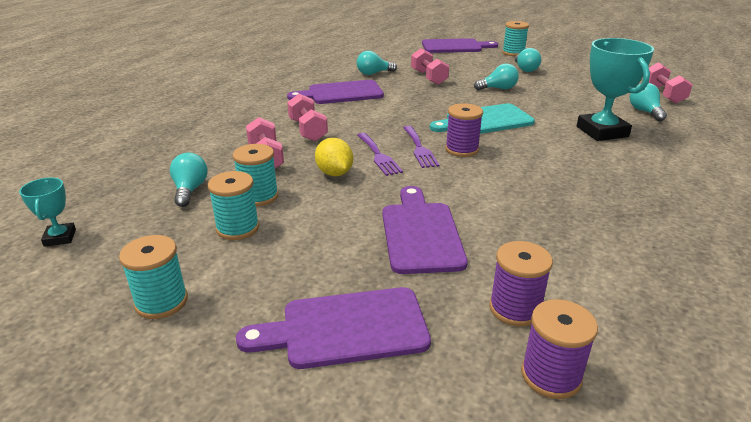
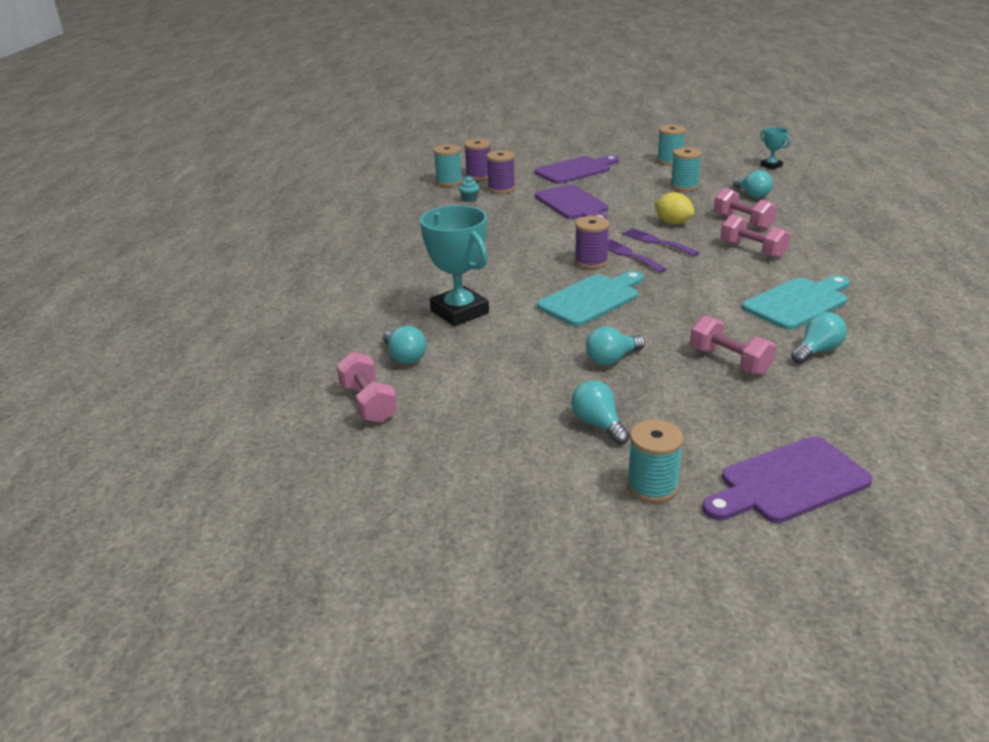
camera: 160 degrees right, 0 degrees up
turquoise spool [233,144,278,206] -> turquoise spool moved to [433,144,463,187]
purple cutting board [287,80,384,104] -> turquoise cutting board [742,275,850,330]
none -> turquoise cupcake [459,176,479,202]

